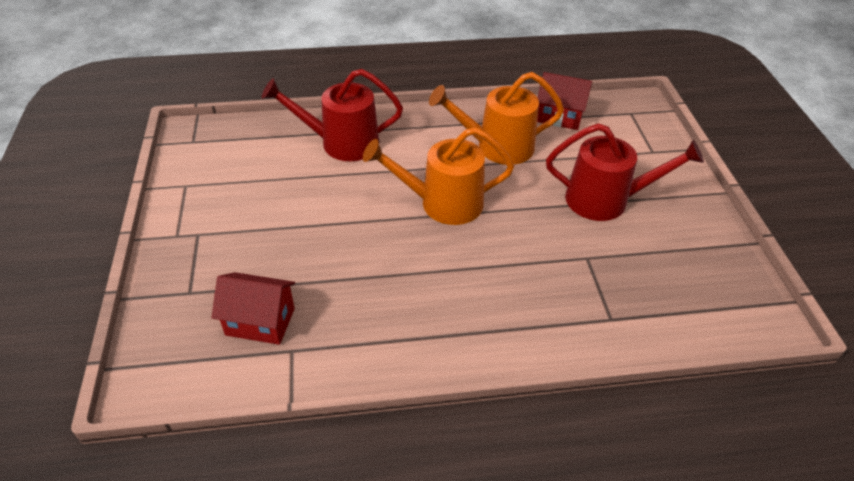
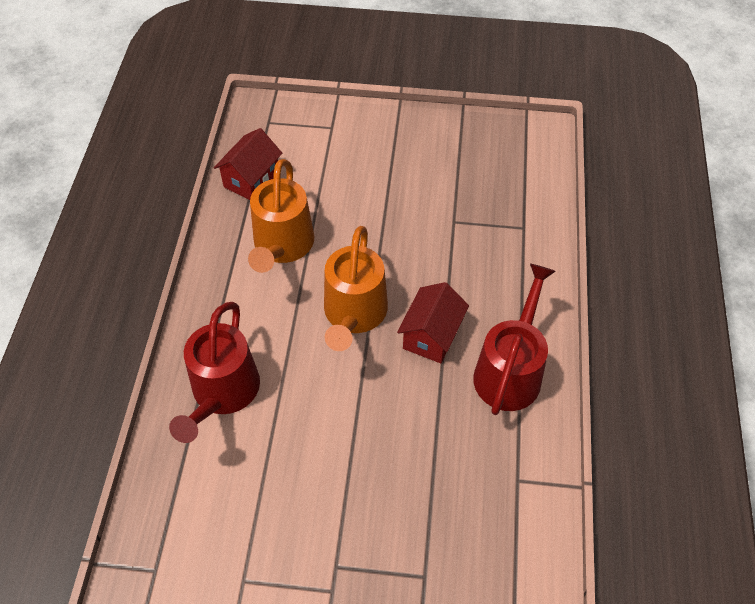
camera: 75 degrees left, 10 degrees up
red house [212,272,295,345] -> red house moved to [397,282,469,363]
red watering can [546,123,704,221] -> red watering can moved to [473,263,556,415]

